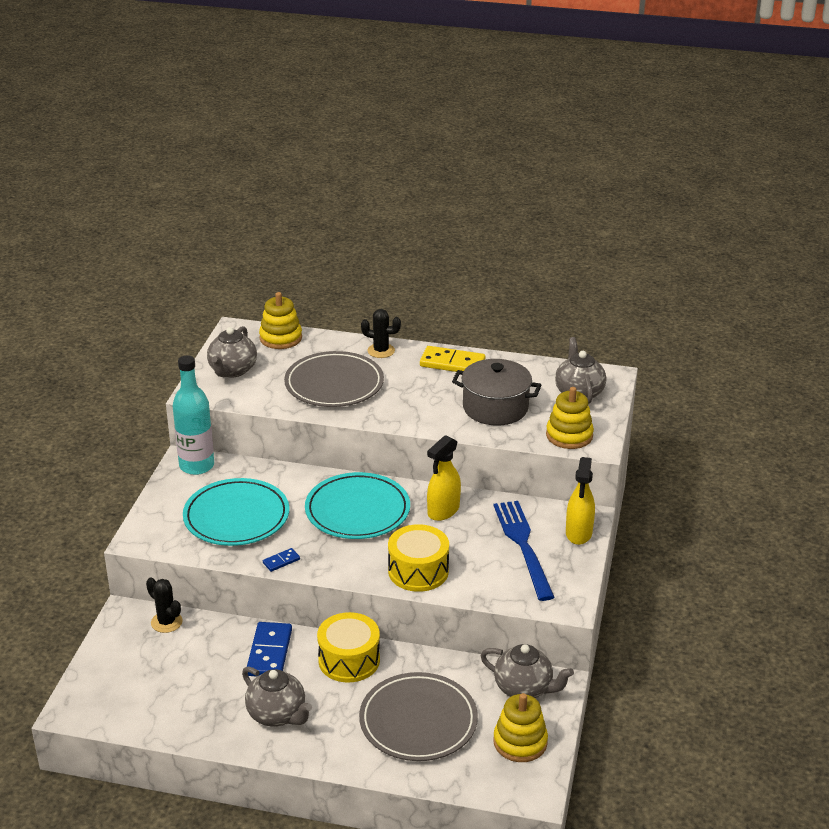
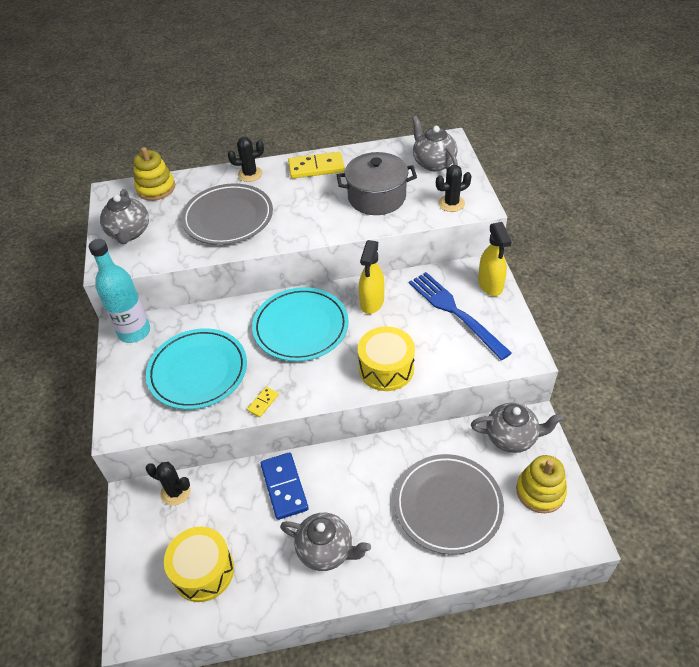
camera: 20 degrees left, 15 degrees up
blue domino [263,548,300,572] -> yellow domino [247,387,279,417]
yellow drum [317,612,380,683] -> yellow drum moved to [164,527,234,602]
yellow stacking toy [546,387,594,449] -> black cactus [436,165,472,212]

